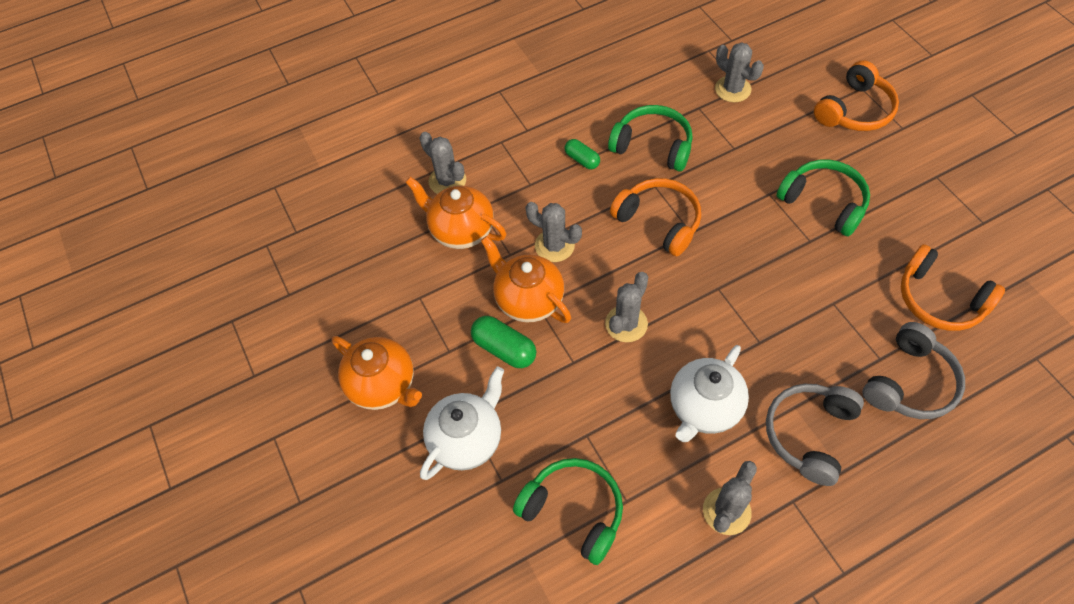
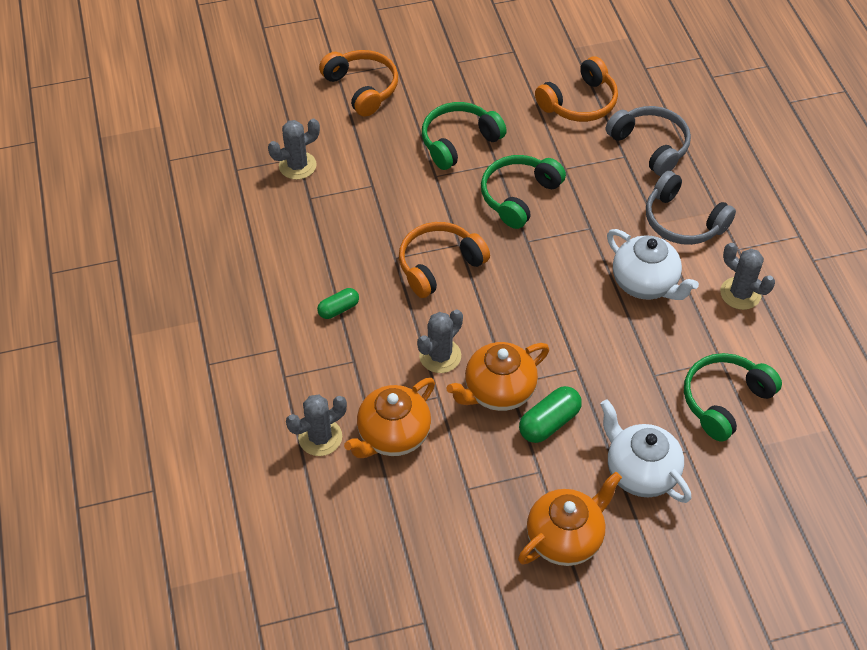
camera: 80 degrees left, 5 degrees down
grey cactus [605,272,648,342] -> none
green headphones [608,105,693,172] -> green headphones moved to [481,155,566,229]

